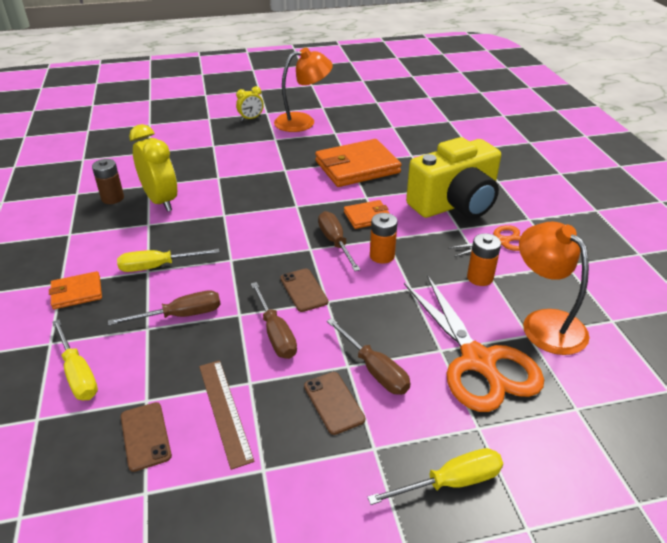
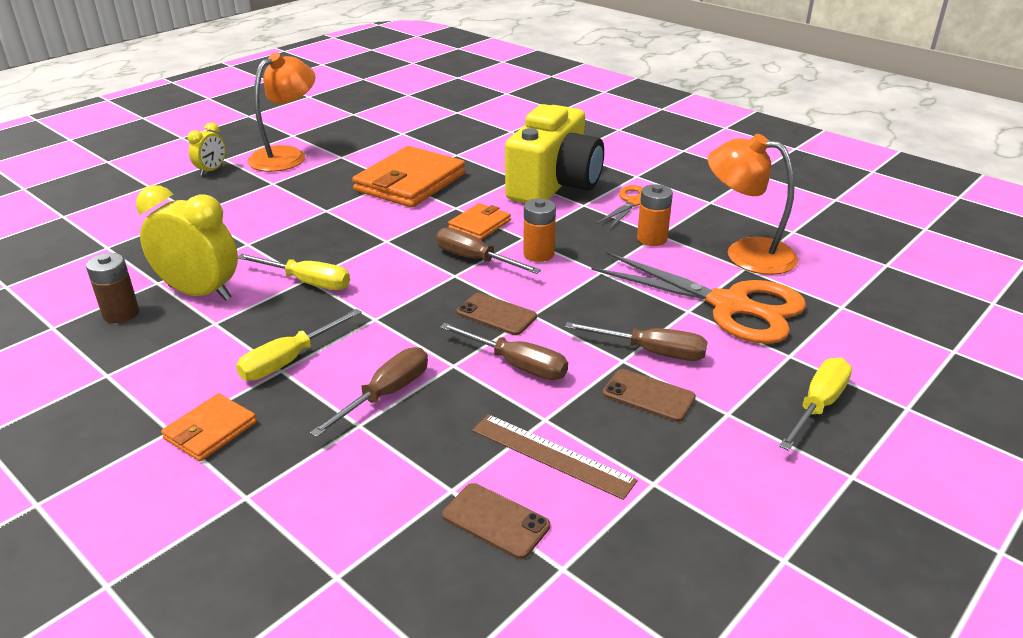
camera: 35 degrees left, 5 degrees down
yellow screwdriver [52,319,98,400] -> yellow screwdriver moved to [238,254,350,290]

